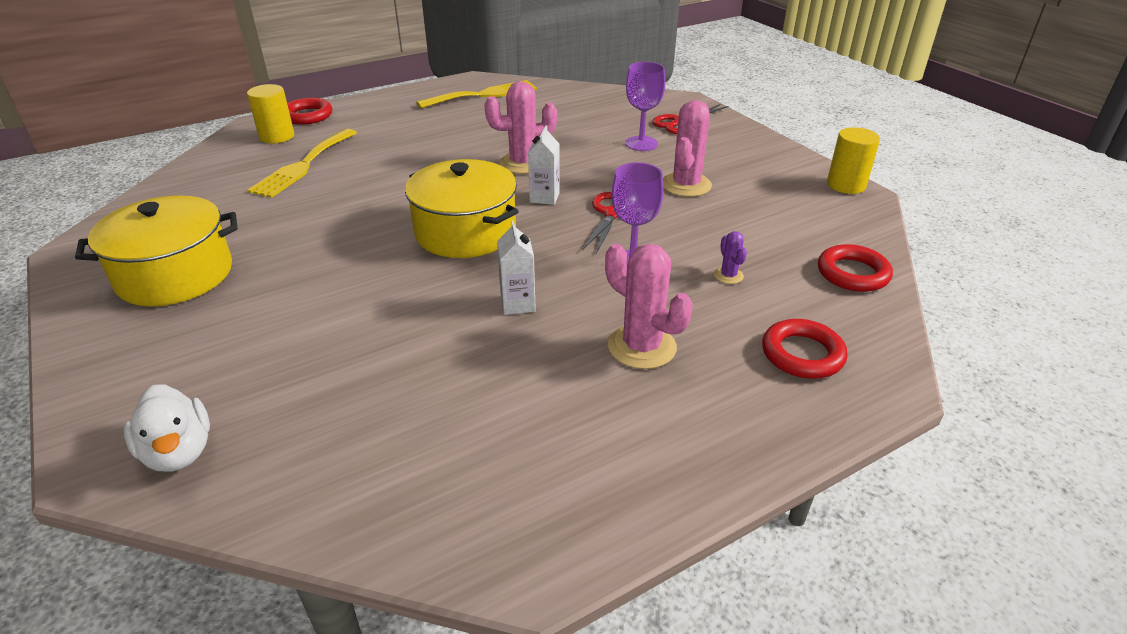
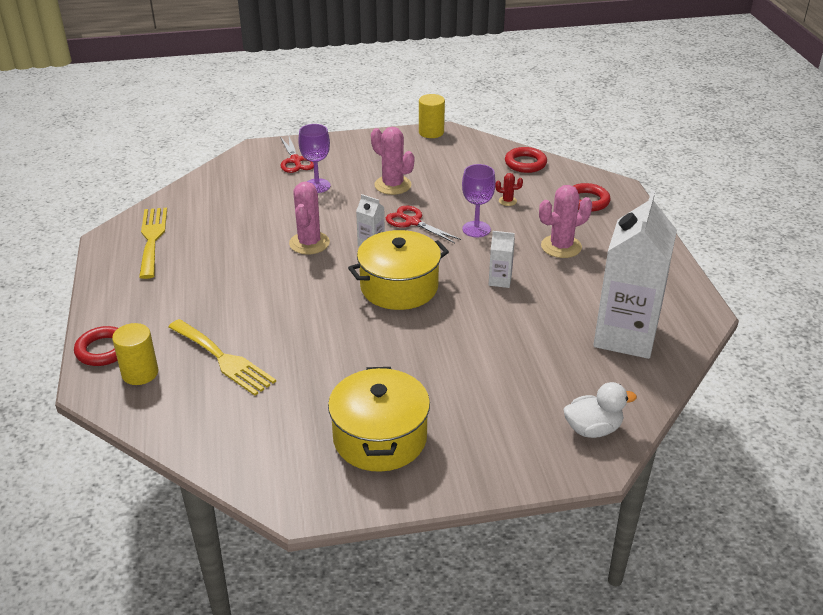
camera: 70 degrees left, 0 degrees up
purple cactus [714,231,747,284] -> red cactus [495,173,523,206]
none -> white carton [593,190,677,359]

